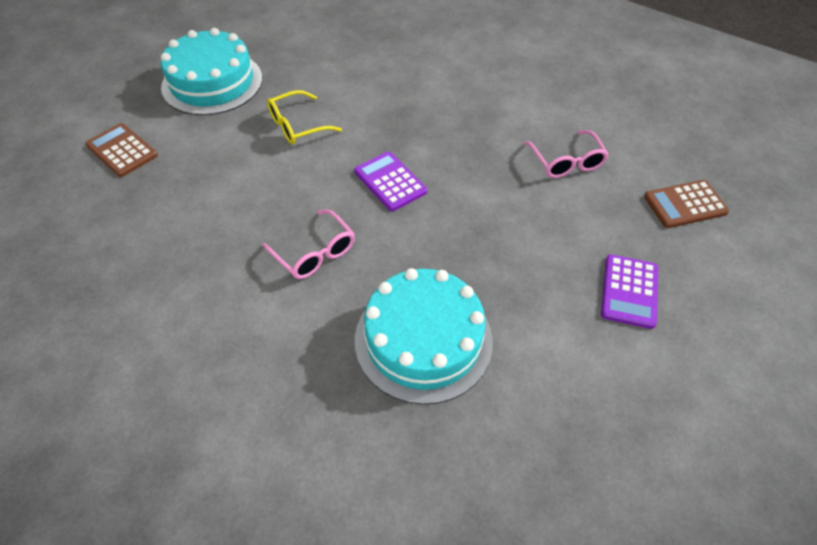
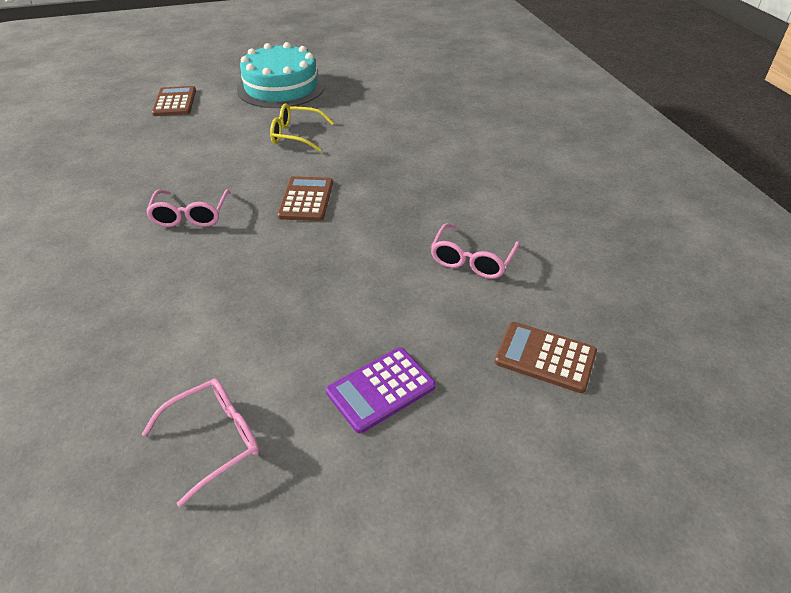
camera: 40 degrees right, 10 degrees down
purple calculator [354,151,427,211] -> brown calculator [277,176,333,221]
turquoise cake [355,268,493,405] -> none
none -> pink glasses [142,378,260,507]

